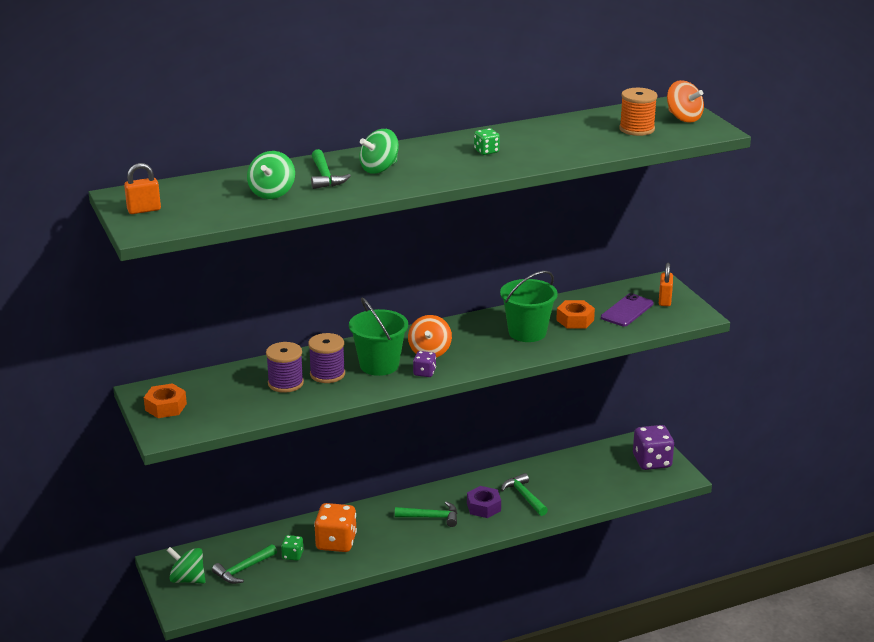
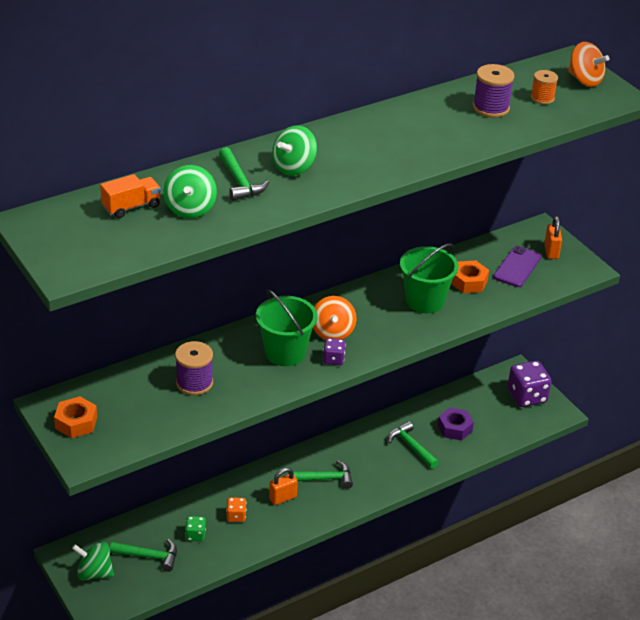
camera: 10 degrees left, 10 degrees up
orange padlock [124,163,161,214] -> orange padlock moved to [269,468,298,505]
green hammer [212,544,277,584] -> green hammer turned 120 degrees counterclockwise [110,539,177,572]
purple spool [308,333,345,383] -> purple spool moved to [473,64,514,117]
orange dice [314,503,357,552] -> orange dice [226,497,246,522], size x0.51
purple nut [467,486,501,518] -> purple nut moved to [438,407,474,441]
green dice [474,128,500,155] -> none
orange spool [619,88,657,136] -> orange spool [531,70,558,104], size x0.66
none -> orange truck [100,174,161,218]

